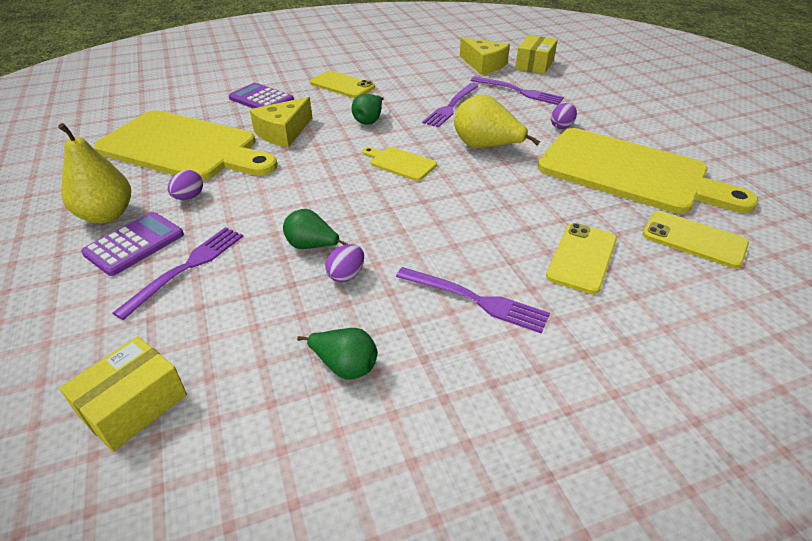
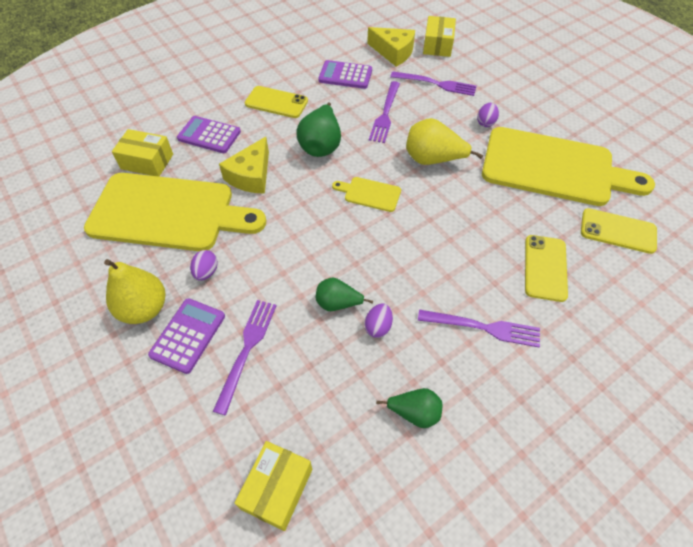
camera: 15 degrees left, 15 degrees up
green pear [352,94,384,125] -> green pear [296,102,341,157], size x1.61
none -> yellow box [112,129,173,176]
none -> purple calculator [318,60,372,89]

